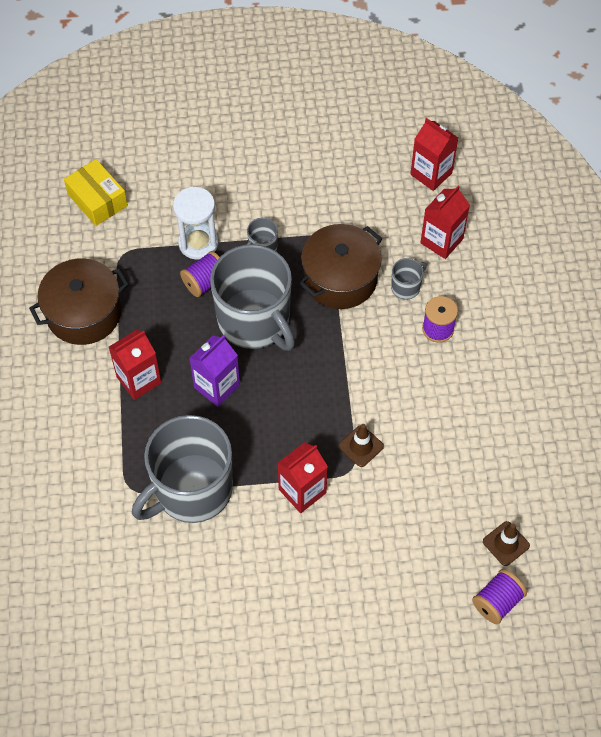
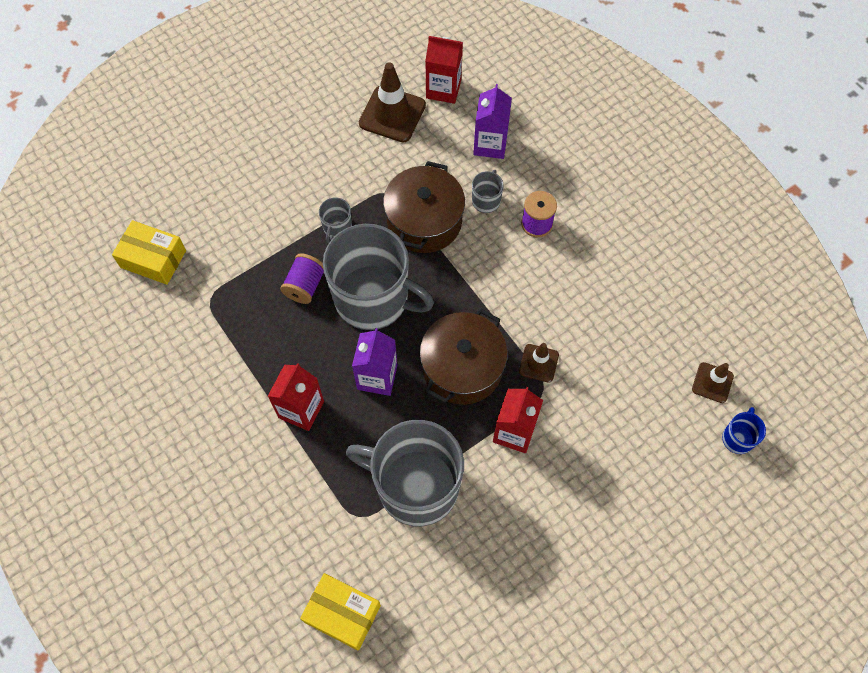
camera: 30 degrees left, 5 degrees up
brown pot [29,259,129,345] -> brown pot moved to [420,308,508,405]
grey mug [132,415,233,523] -> grey mug turned 90 degrees clockwise [346,420,464,526]
white hourglass [173,187,219,260] -> none
red carton [420,186,470,259] -> purple carton [473,84,512,159]
purple spool [472,569,527,624] -> blue mug [722,407,766,454]
none -> yellow box [300,573,381,650]
none -> brown traffic cone [359,62,426,142]

